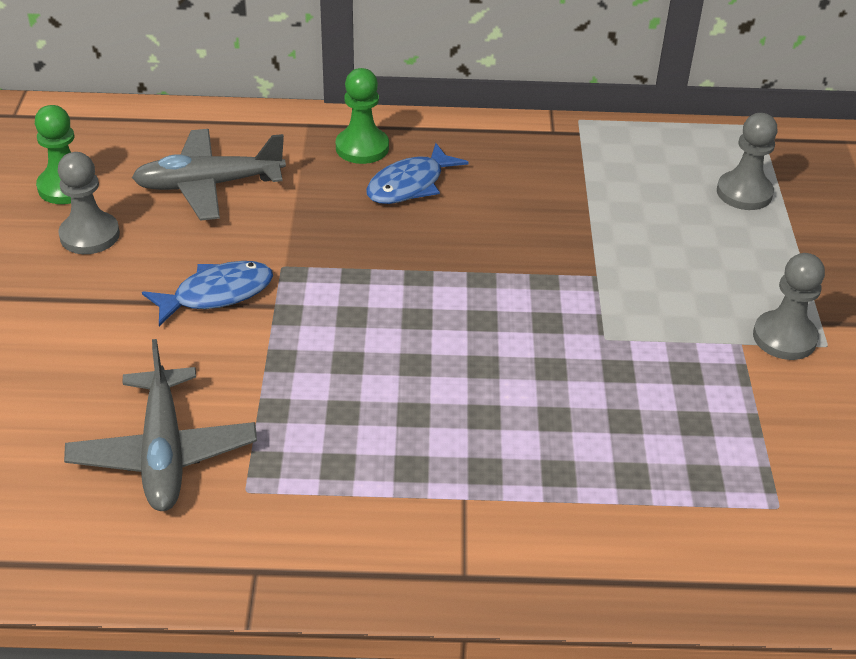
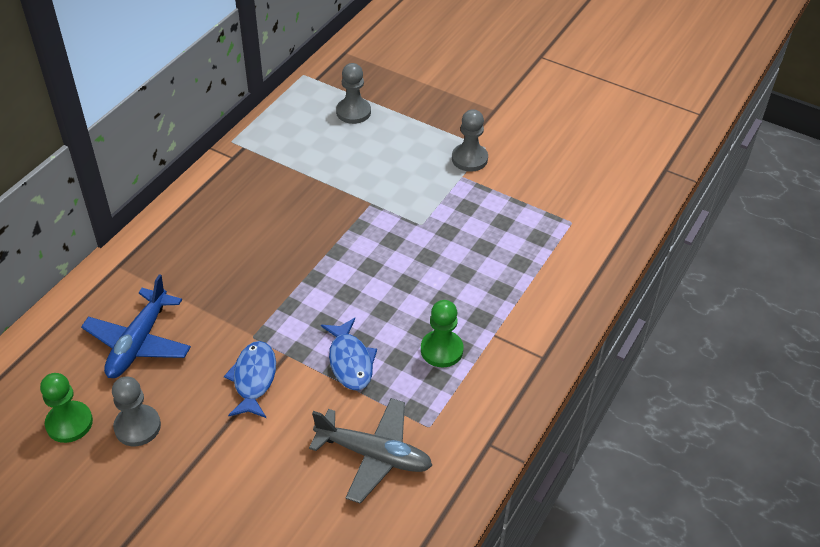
camera: 60 degrees left, 5 degrees up
grey plane [132,129,286,221] -> blue plane [81,274,191,378]
green pawn [336,68,389,164] -> green pawn moved to [421,300,463,367]
blue fish [366,143,469,204] -> blue fish moved to [321,318,377,390]

